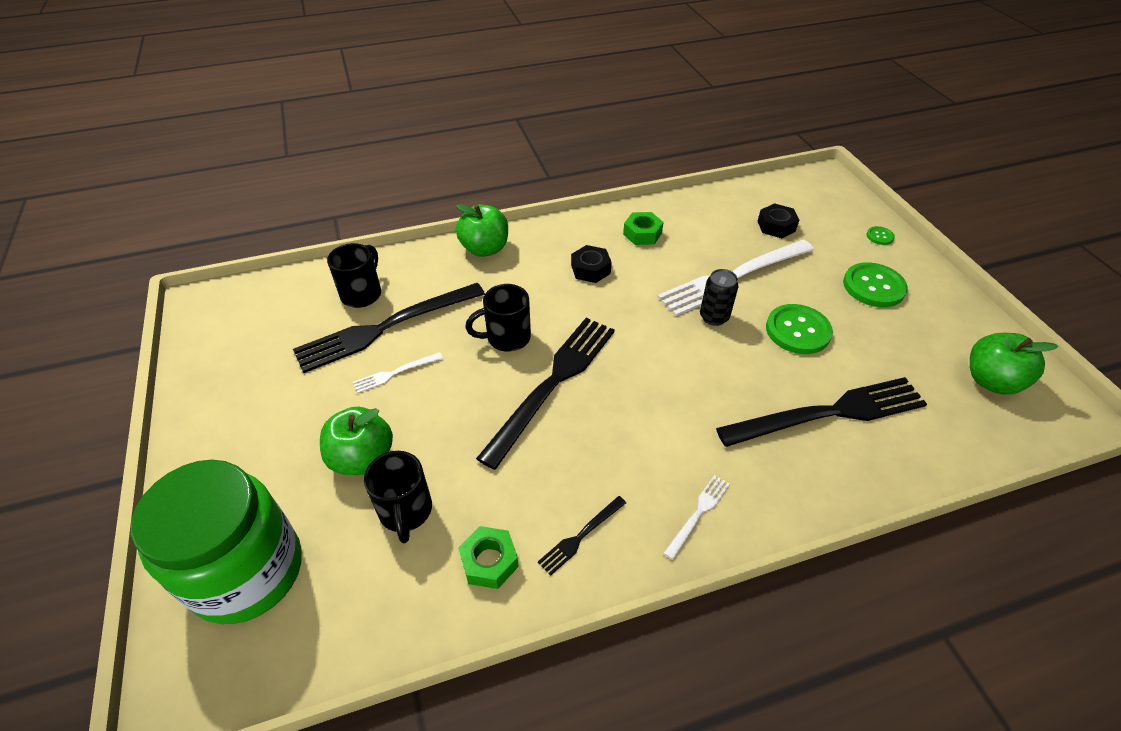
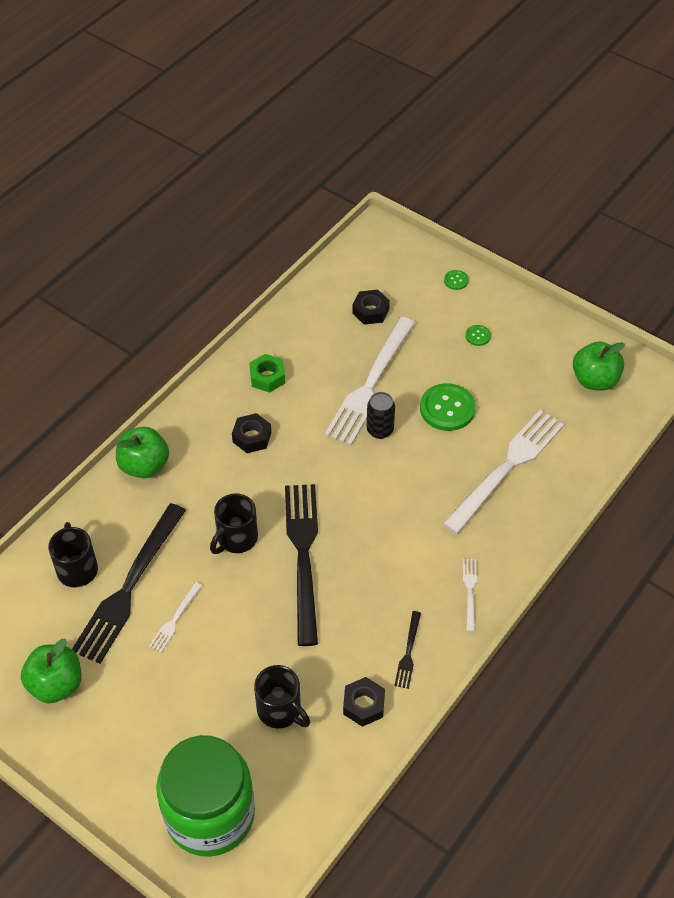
camera: 35 degrees left, 5 degrees up
green apple [320,407,393,475] -> green apple moved to [21,639,81,704]
green nut [458,526,519,589] -> black nut [343,677,385,727]
black fork [716,377,927,447] -> white fork [443,409,565,534]
green button [843,262,908,307] -> green button [465,325,491,346], size x0.48

